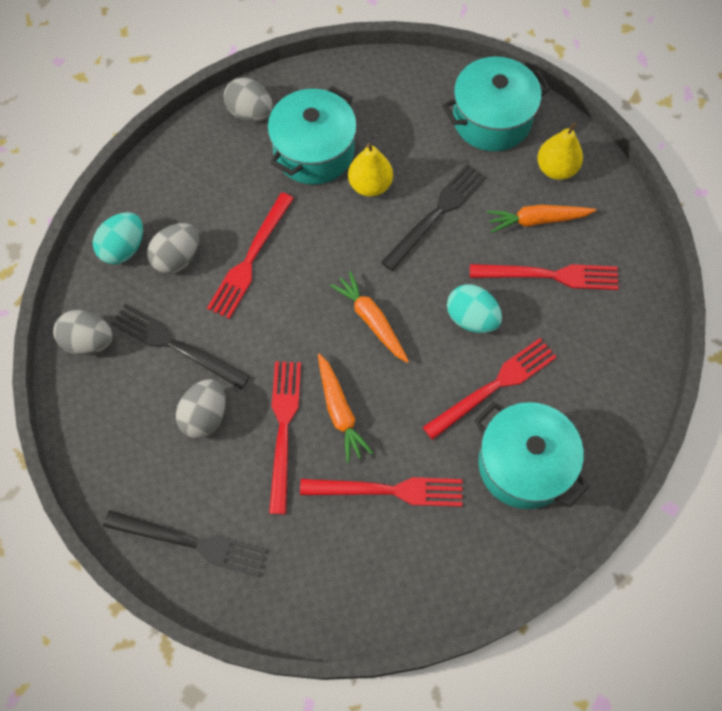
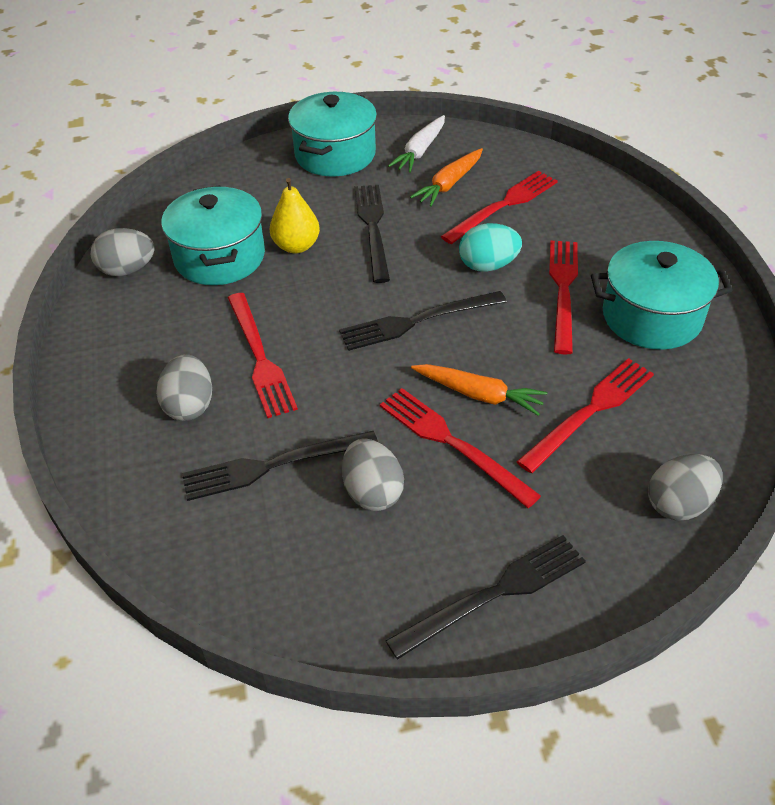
camera: 45 degrees left, 20 degrees down
grey egg [53,310,113,355] -> grey egg moved to [648,454,723,521]
turquoise egg [93,212,143,264] -> none
orange carrot [330,271,409,363] -> black fork [339,291,506,351]
yellow pear [537,122,583,180] -> white carrot [388,115,445,173]

